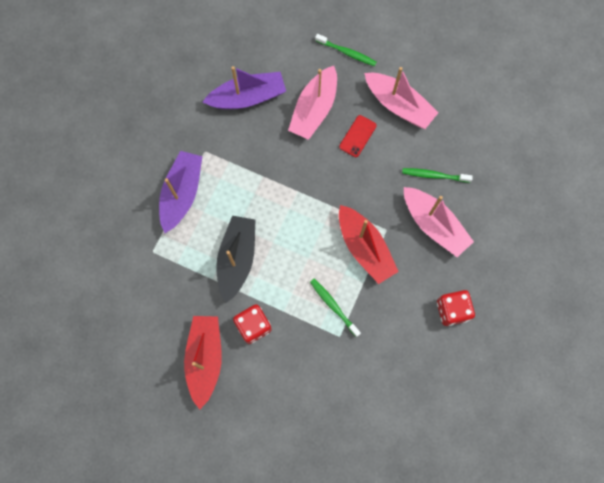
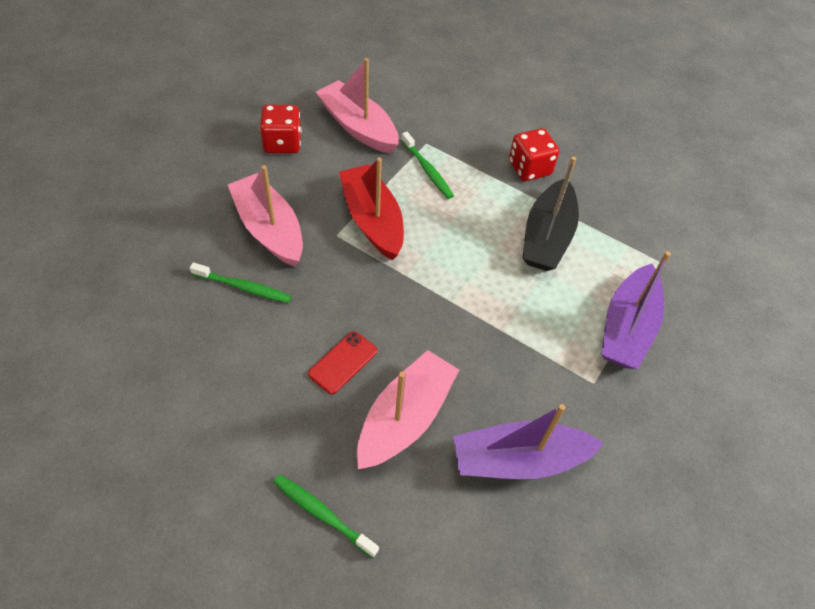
camera: 175 degrees left, 20 degrees down
red boat [184,316,222,409] -> none
pink boat [364,67,439,129] -> pink boat moved to [316,58,399,154]

